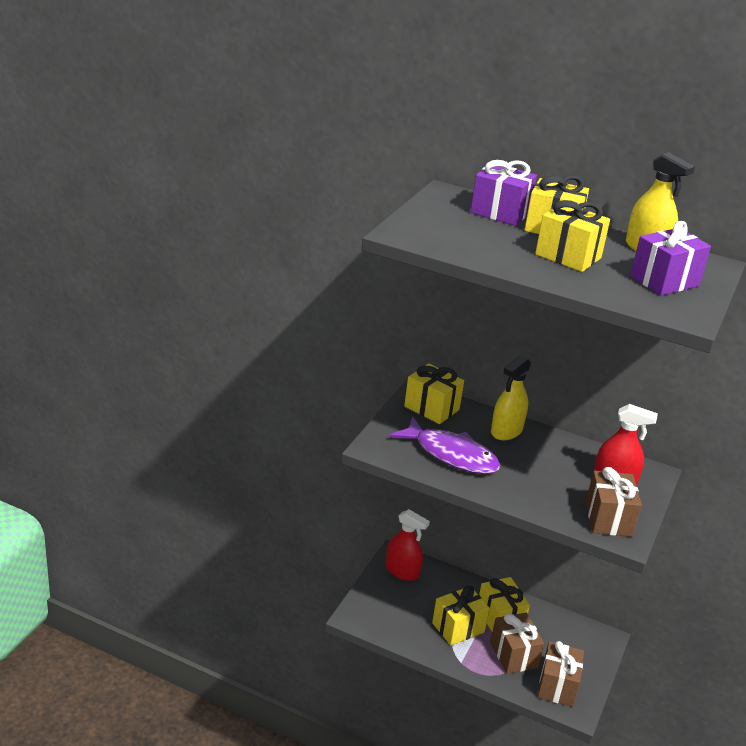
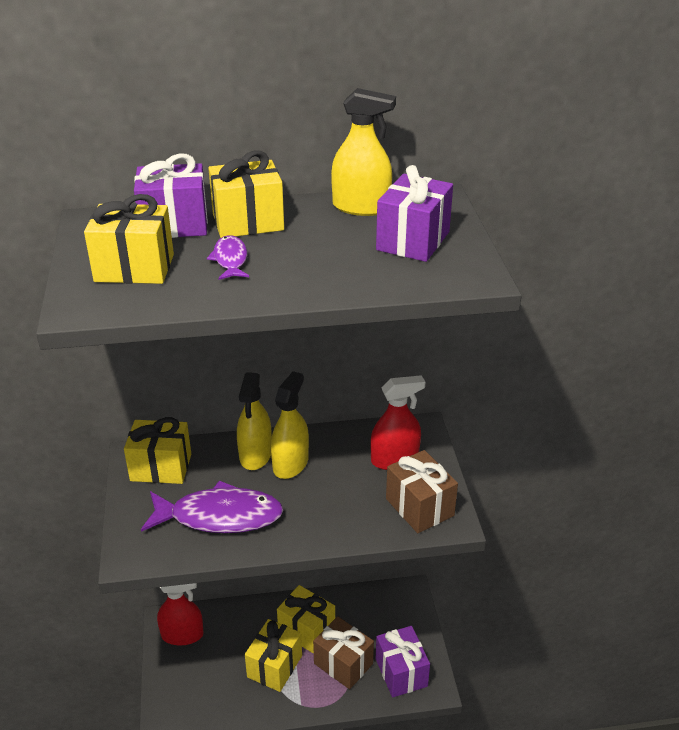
camera: 30 degrees left, 5 degrees up
yellow gift [535,200,610,272] -> yellow gift moved to [84,194,174,284]
brown gift [538,641,584,707] -> purple gift [376,626,430,697]
none -> purple fish [207,235,249,280]
none -> yellow spray bottle [271,371,309,479]

